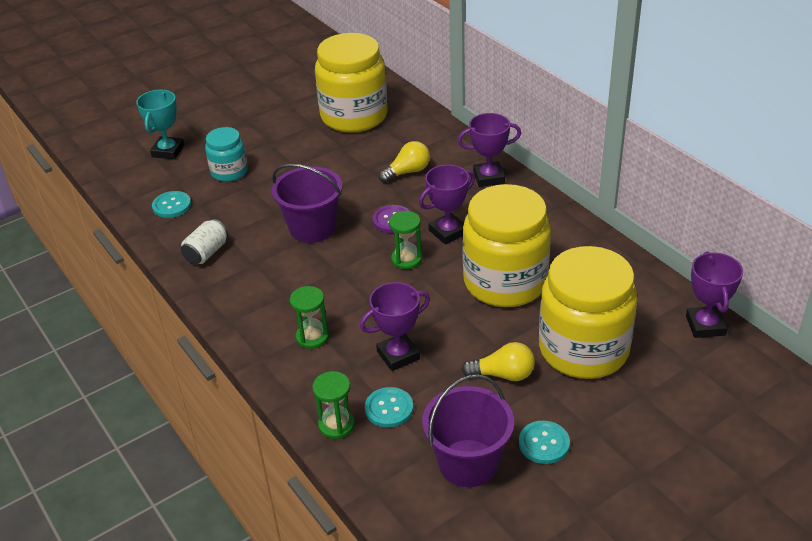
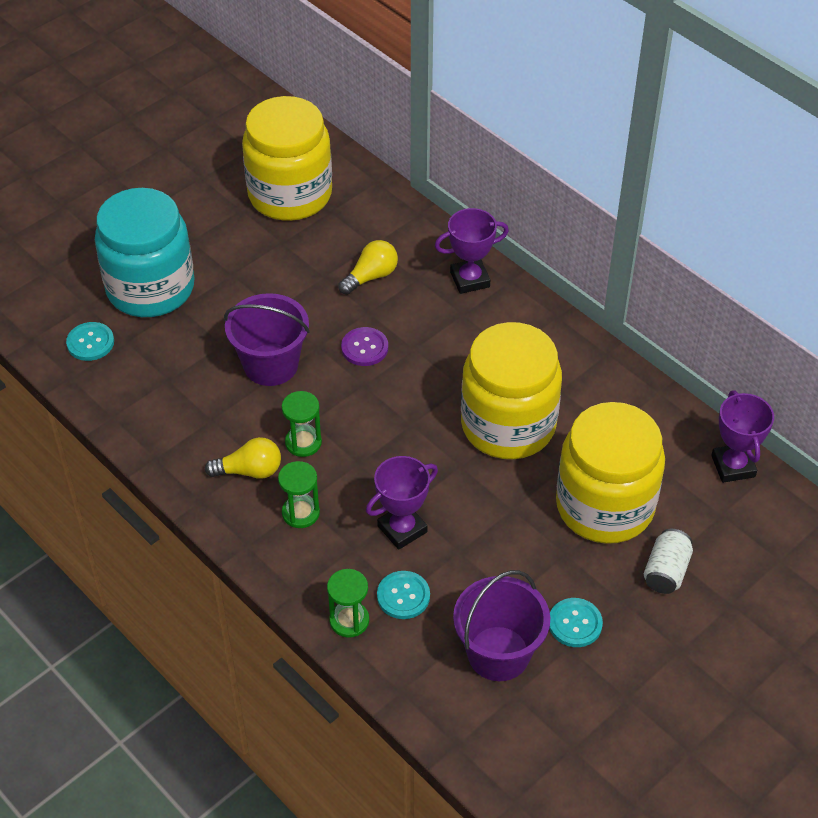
camera: 10 degrees left, 10 degrees up
turquoise trophy [136,90,184,159] -> none
white can [181,219,228,264] -> white can moved to [644,529,693,594]
turquoise jar [205,127,248,182] -> turquoise jar [95,188,194,317], size x1.92
green hourglass [389,211,422,269] -> green hourglass moved to [282,391,322,457]
purple trophy [419,165,475,244] -> none
yellow light bulb [461,342,535,381] -> yellow light bulb moved to [205,437,281,479]

